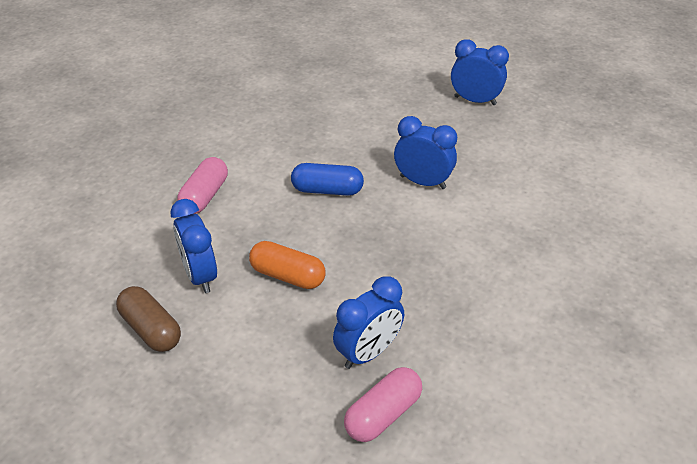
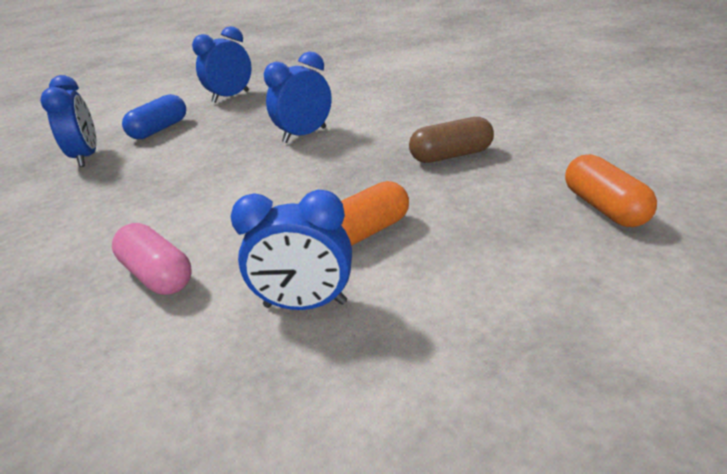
camera: 60 degrees left, 10 degrees down
brown capsule [116,286,181,352] -> brown capsule moved to [409,117,494,163]
blue capsule [291,163,364,196] -> blue capsule moved to [122,94,186,139]
blue clock [333,276,404,369] -> blue clock moved to [40,75,96,167]
pink capsule [344,367,422,442] -> orange capsule [565,154,657,227]

